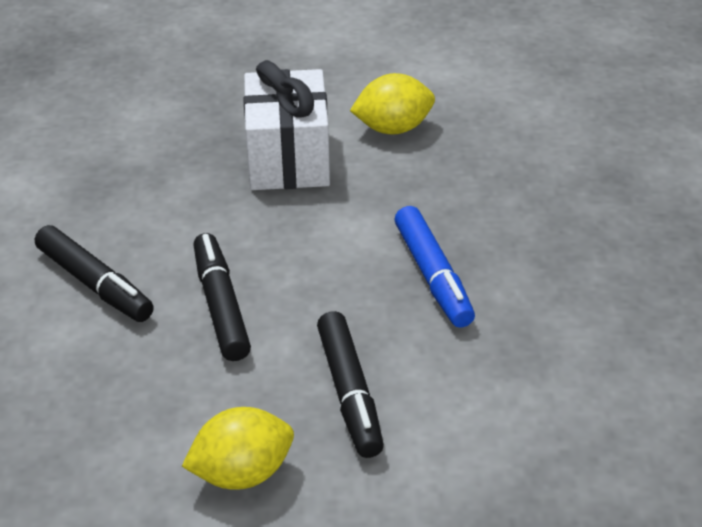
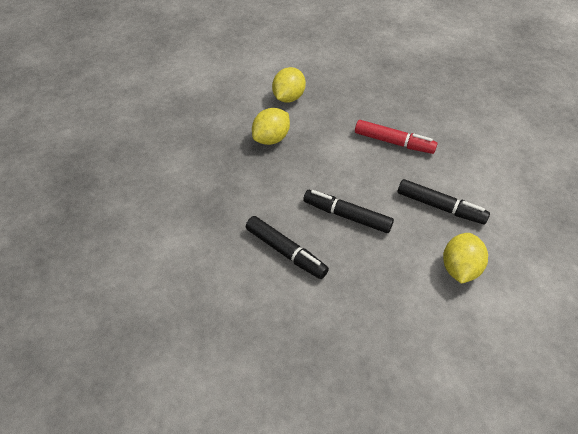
camera: 50 degrees left, 10 degrees up
black marker [35,225,154,322] -> black marker turned 45 degrees clockwise [246,216,329,279]
white gift [244,60,330,190] -> yellow lemon [252,108,290,145]
blue marker [395,206,475,328] -> red marker [355,120,438,154]

